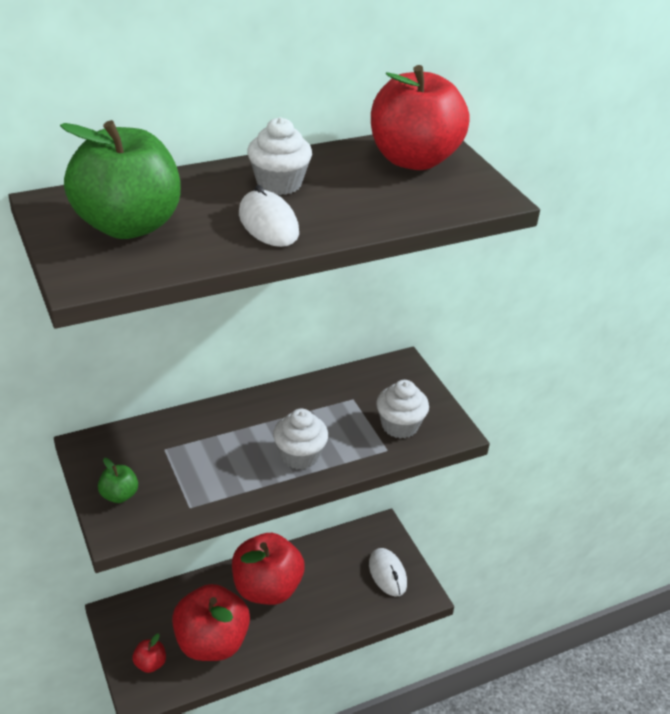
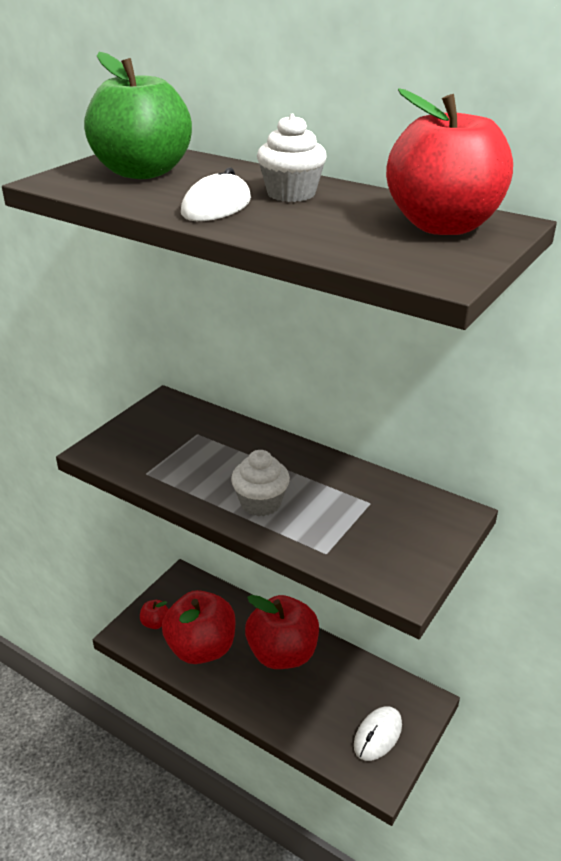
camera: 60 degrees right, 5 degrees down
green apple [98,458,138,503] -> none
white cupcake [376,380,429,439] -> none

